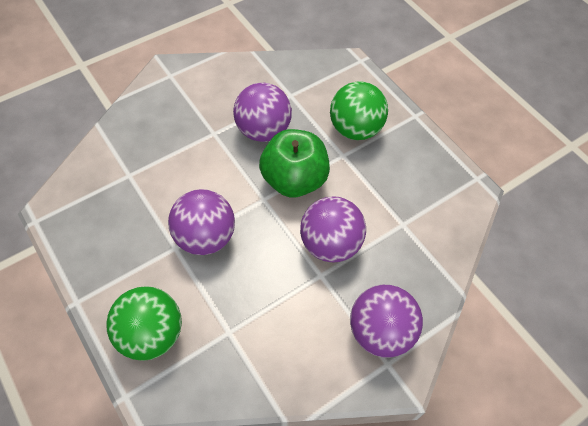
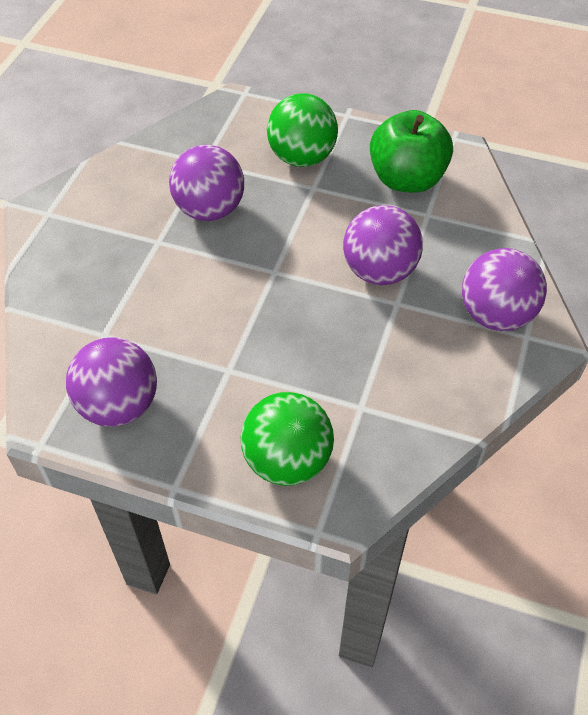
camera: 35 degrees left, 5 degrees down
purple ball [168,189,235,255] -> purple ball moved to [66,337,157,427]
green apple [259,129,330,197] -> green apple moved to [370,110,453,193]

